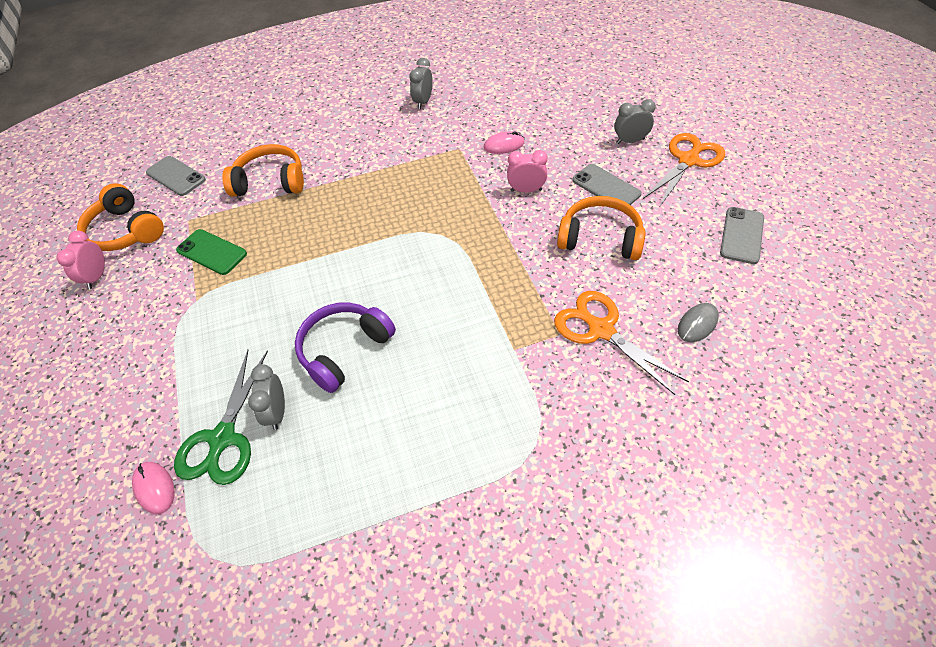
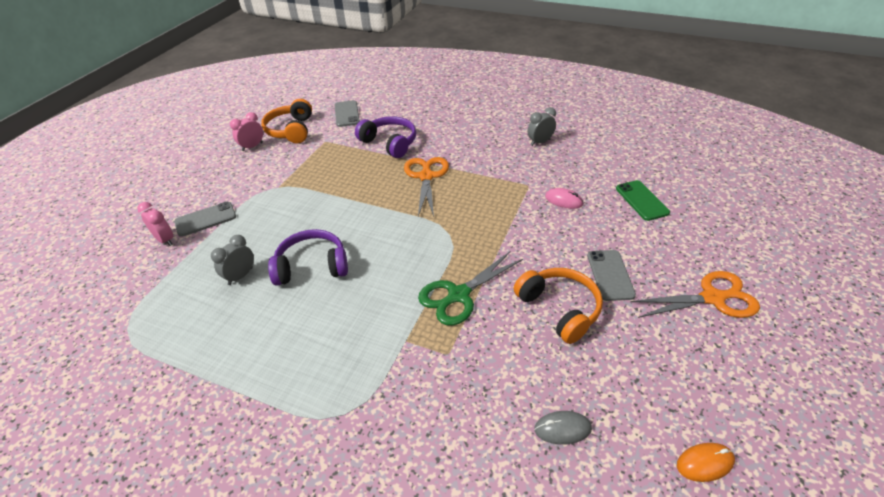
camera: 40 degrees right, 10 degrees down
pink mouse [132,462,175,514] -> none
green scissors [174,350,268,485] -> green scissors moved to [418,251,523,325]
green phone [176,229,247,275] -> green phone moved to [616,180,670,221]
orange headphones [222,144,304,197] -> purple headphones [355,116,416,158]
pink clock [507,150,548,193] -> pink clock moved to [137,202,173,246]
orange scissors [554,291,689,395] -> orange scissors moved to [404,157,449,217]
grey clock [614,99,656,144] -> none
grey phone [720,207,764,264] -> grey phone moved to [174,202,236,237]
none -> orange mouse [677,443,735,482]

